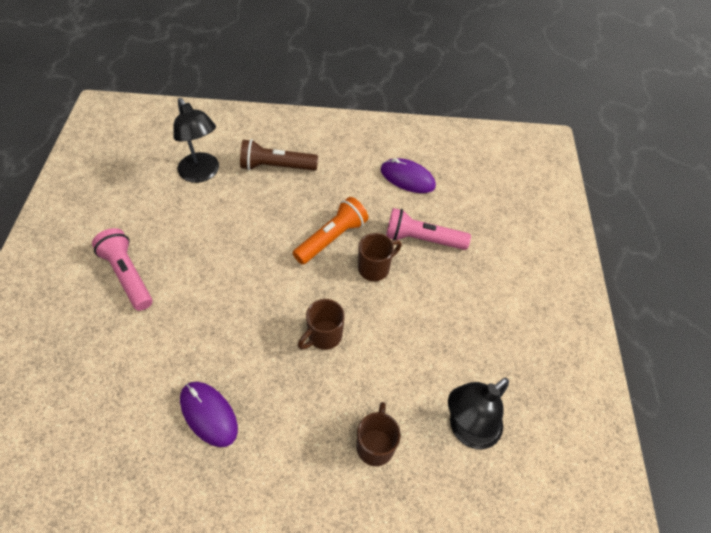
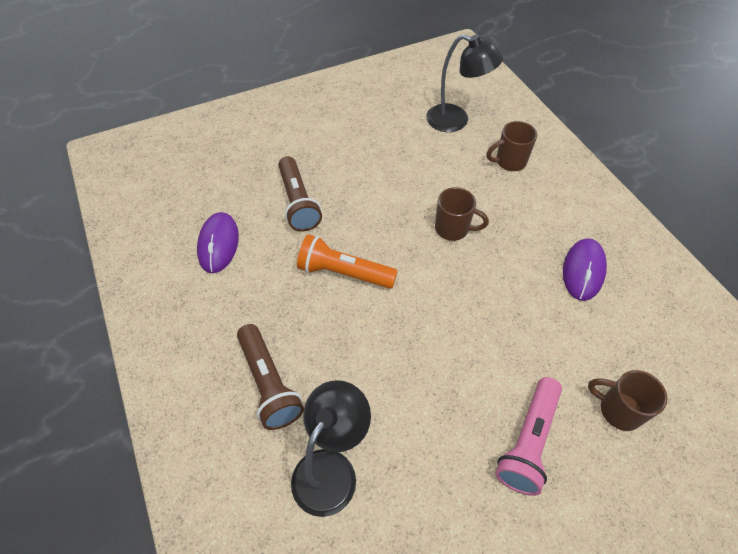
camera: 115 degrees left, 0 degrees up
brown mug [358,233,402,281] -> brown mug moved to [588,370,668,431]
pink flashlight [386,208,471,250] -> brown flashlight [278,156,322,232]

